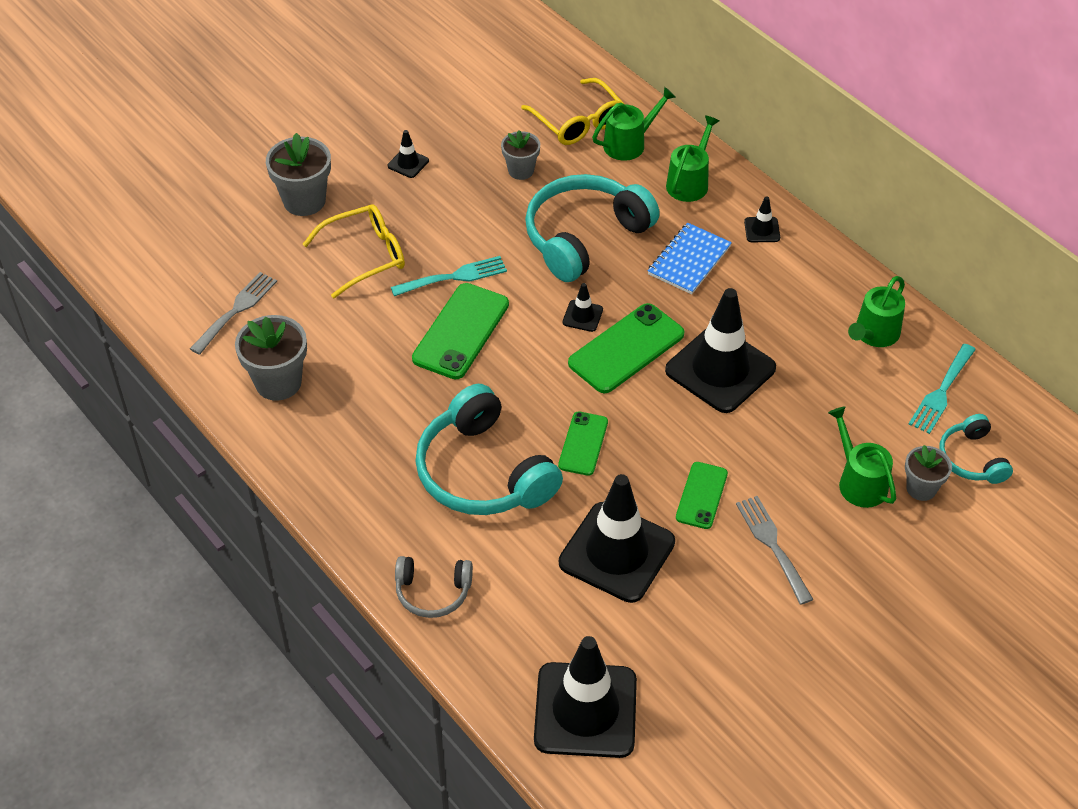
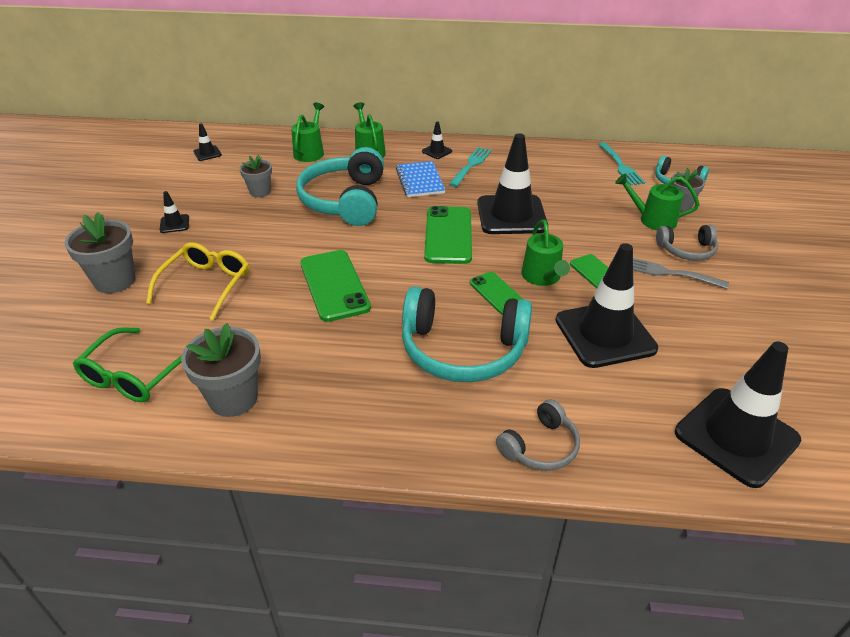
camera: 45 degrees left, 10 degrees down
grey fork [190,272,277,355] -> green glasses [73,327,182,402]
turquoise fork [391,256,507,296] -> turquoise fork moved to [449,147,492,187]
yellow glasses [521,78,625,145] -> none
black traffic cone [563,283,603,332] -> black traffic cone moved to [193,123,222,161]
green watering can [848,276,905,347] -> green watering can moved to [521,220,570,286]
none -> grey headphones [656,225,718,261]

